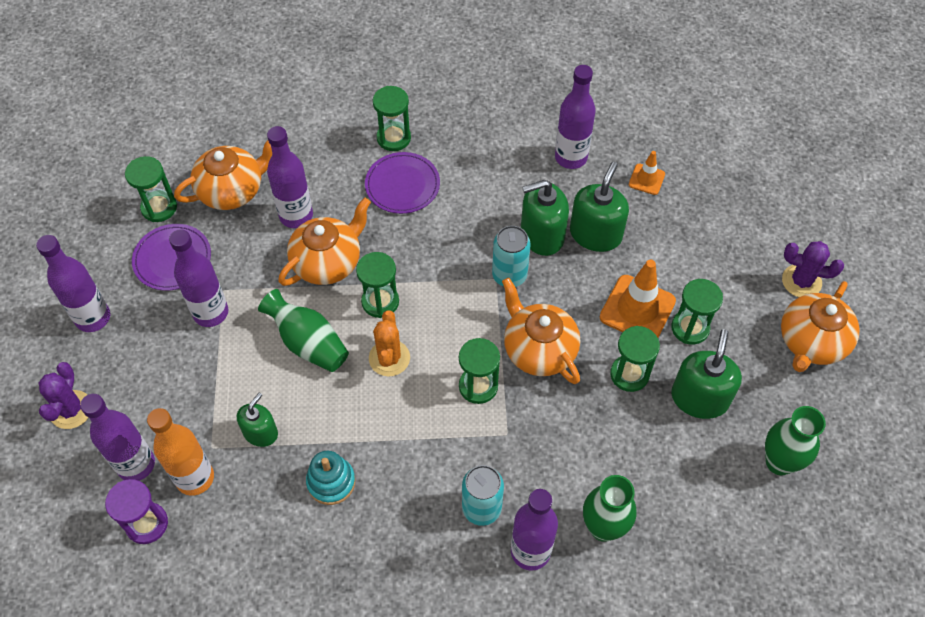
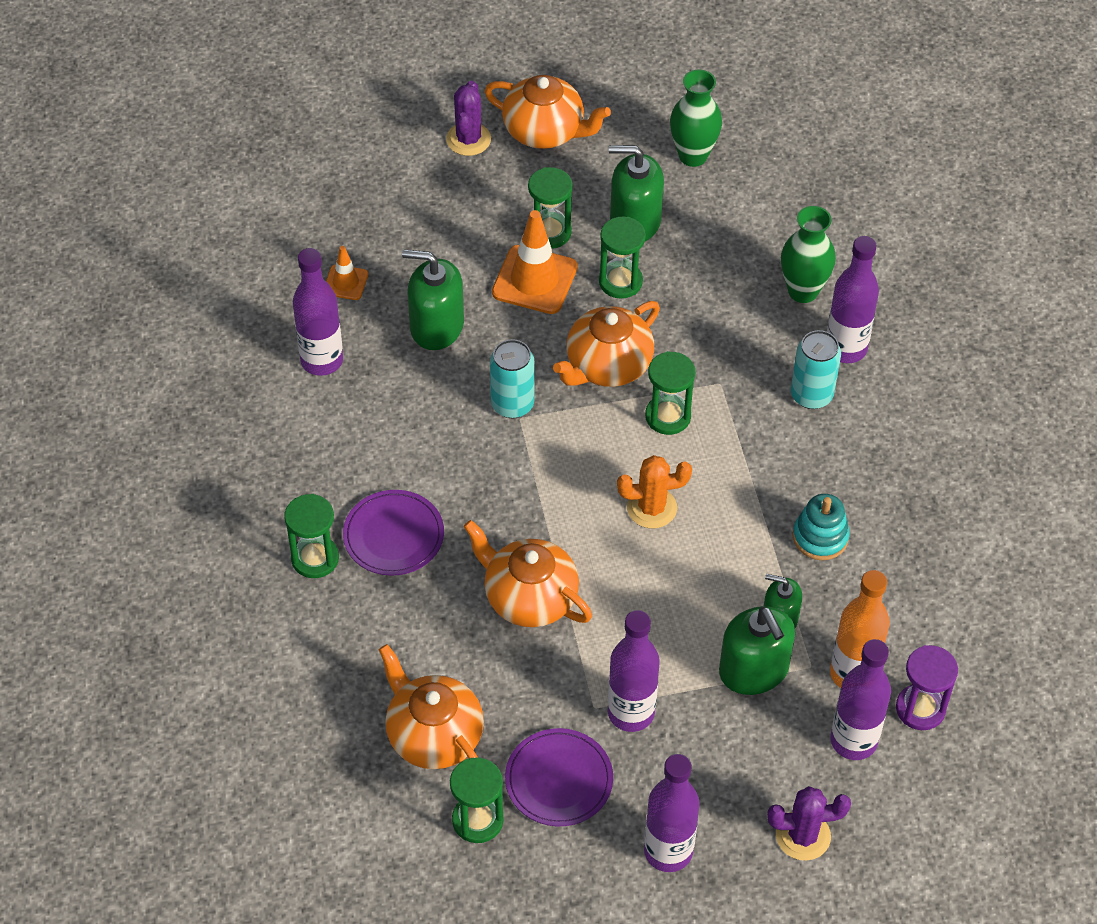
camera: 100 degrees left, 5 degrees down
green vase [258,289,349,372] -> none
purple bottle [267,126,313,228] -> none
green hourglass [356,252,399,318] -> none
green soap dispenser [521,180,569,256] -> green soap dispenser moved to [719,606,795,695]

